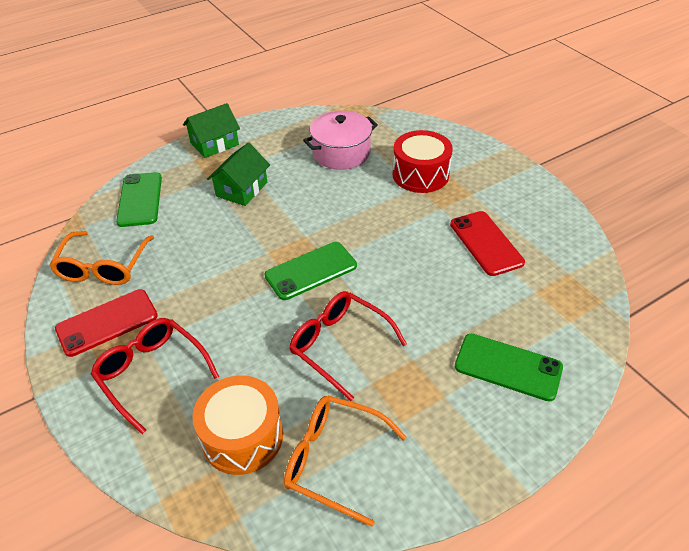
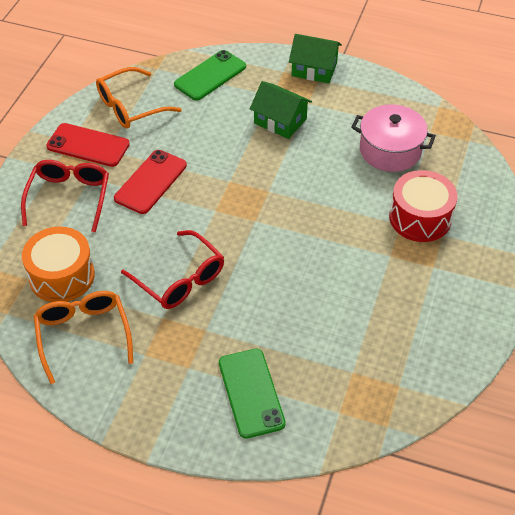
camera: 50 degrees right, 5 degrees up
green house [207,142,270,206] -> green house turned 45 degrees clockwise [250,81,312,139]
green phone [265,242,357,300] -> none
red glasses [289,291,407,401] -> red glasses turned 135 degrees clockwise [121,230,224,309]
red phone [450,211,525,276] -> red phone moved to [114,150,187,214]

